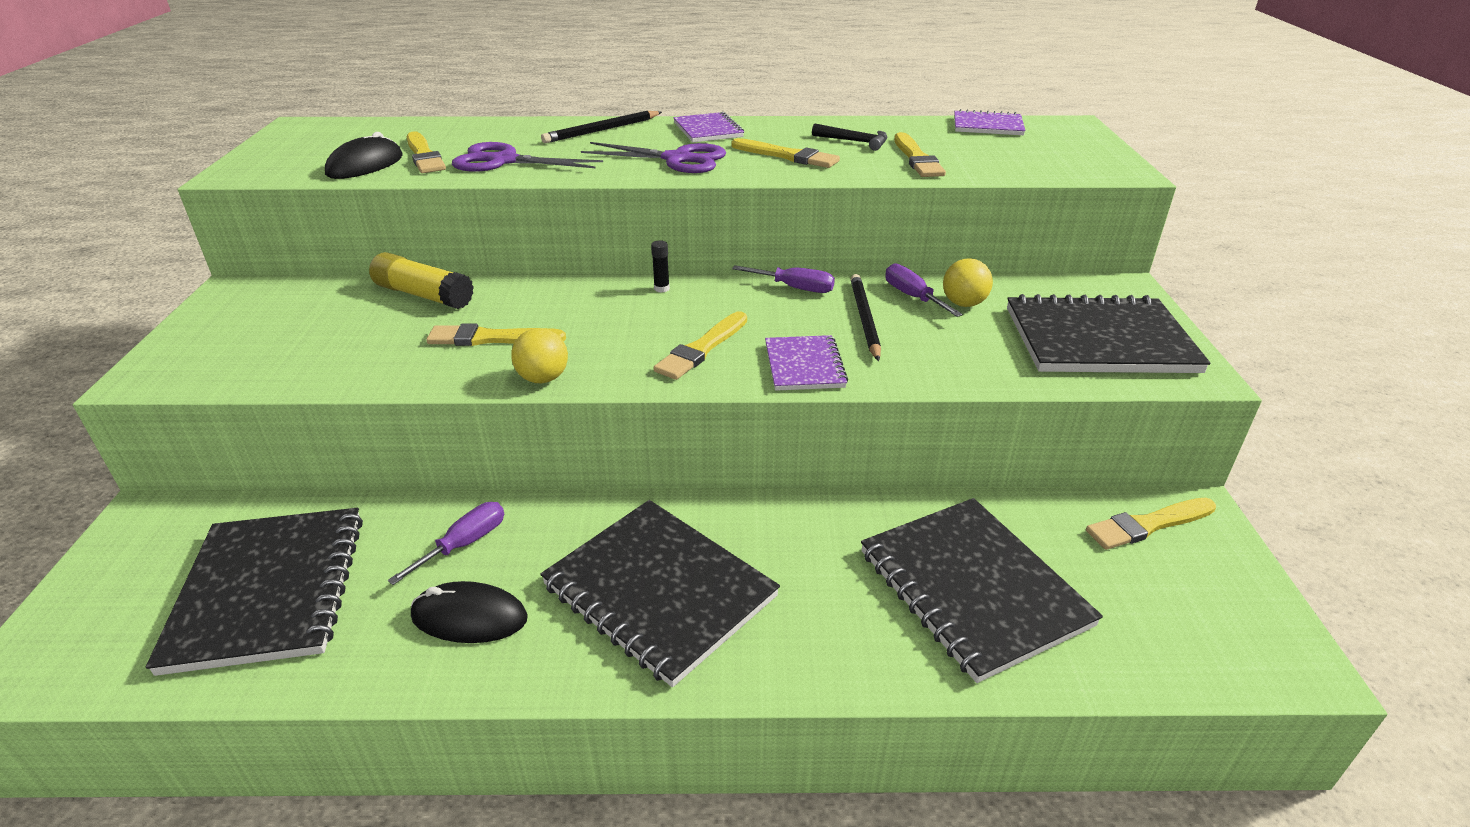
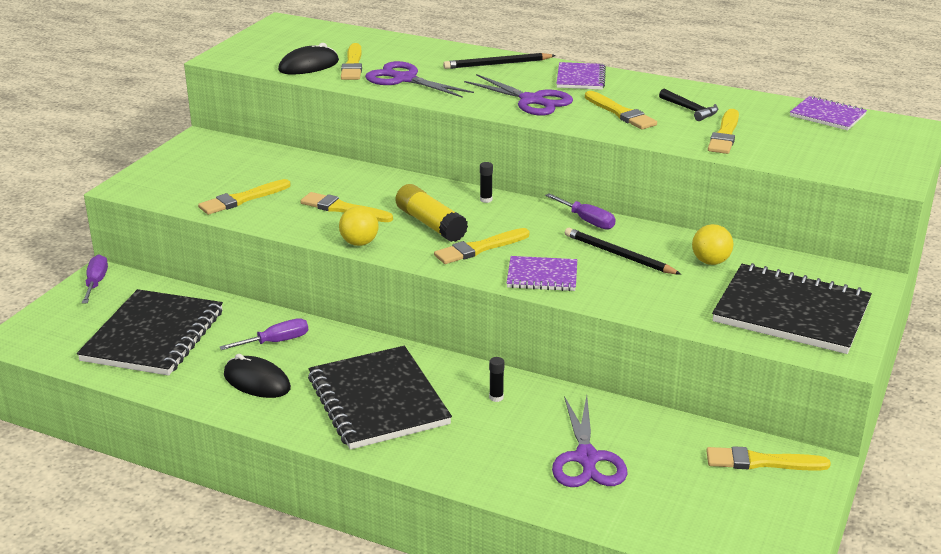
camera: 25 degrees right, 5 degrees down
yellow glue stick [369,252,474,309] -> yellow glue stick moved to [395,184,468,242]
purple notebook [765,335,848,391] -> purple notebook turned 75 degrees clockwise [507,256,577,291]
black pencil [851,274,881,361] -> black pencil turned 75 degrees counterclockwise [565,228,681,274]
black notebook [861,498,1103,683] -> purple scissors [552,396,628,487]
purple screwdriver [885,263,963,317] -> purple screwdriver moved to [82,254,108,304]
none -> yellow brush [198,179,291,215]
none -> black glue stick [489,357,504,402]

